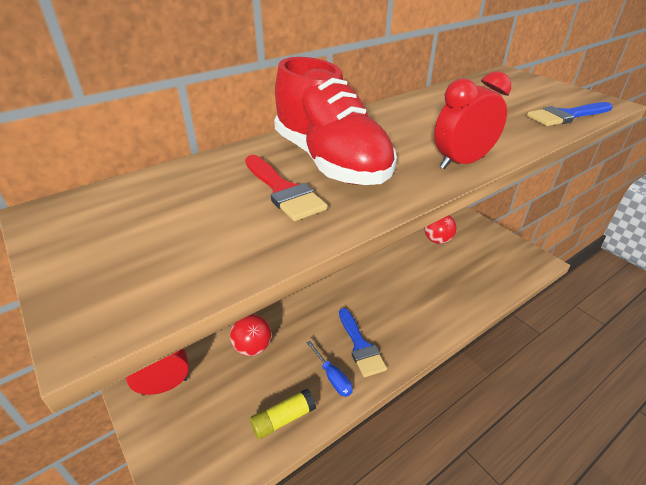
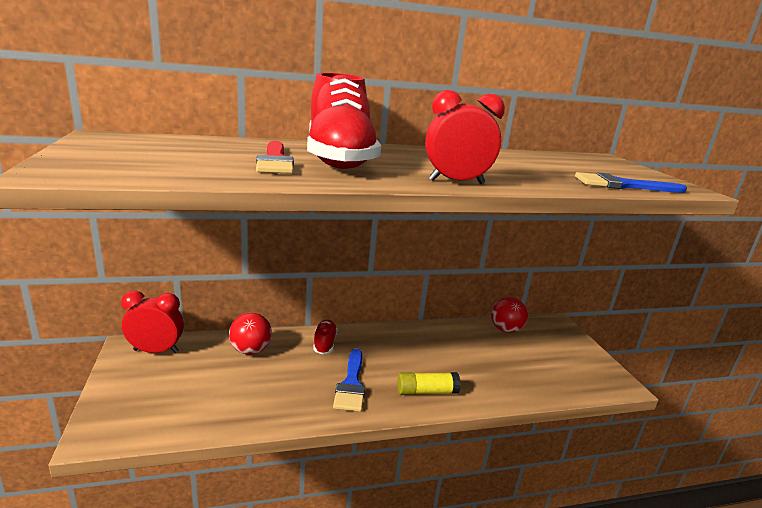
camera: 20 degrees right, 15 degrees down
yellow glue stick [250,389,316,439] -> yellow glue stick moved to [397,372,461,395]
blue screwdriver [307,341,353,397] -> none
none -> red shoe [313,320,337,354]

